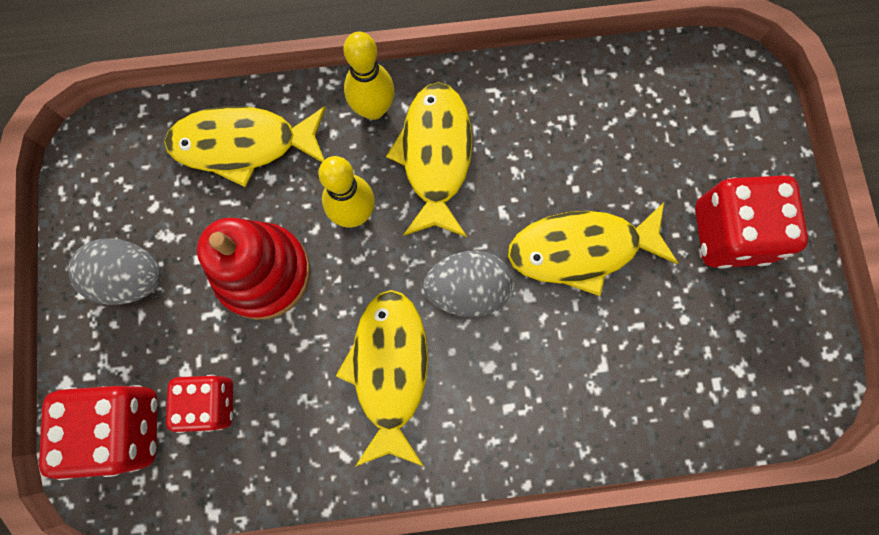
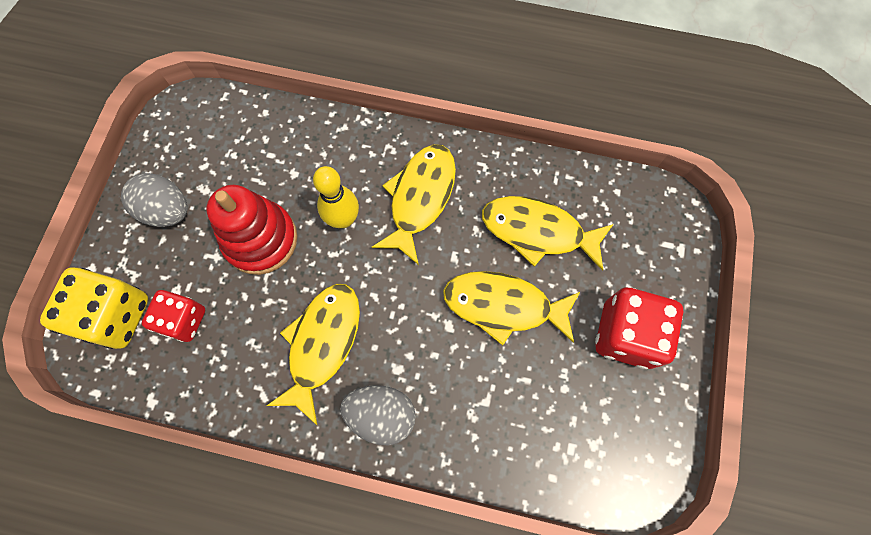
camera: 20 degrees right, 5 degrees down
red dice [39,385,158,480] -> yellow dice [40,268,148,349]
yellow fish [164,106,326,188] -> yellow fish moved to [482,196,614,271]
yellow bowling pin [344,32,395,120] -> none
grey egg [423,250,512,317] -> grey egg moved to [340,385,416,445]

